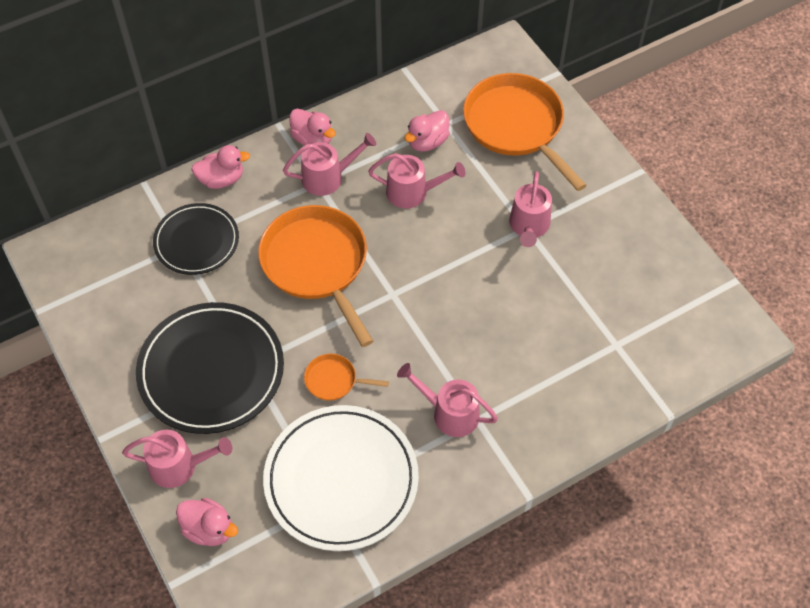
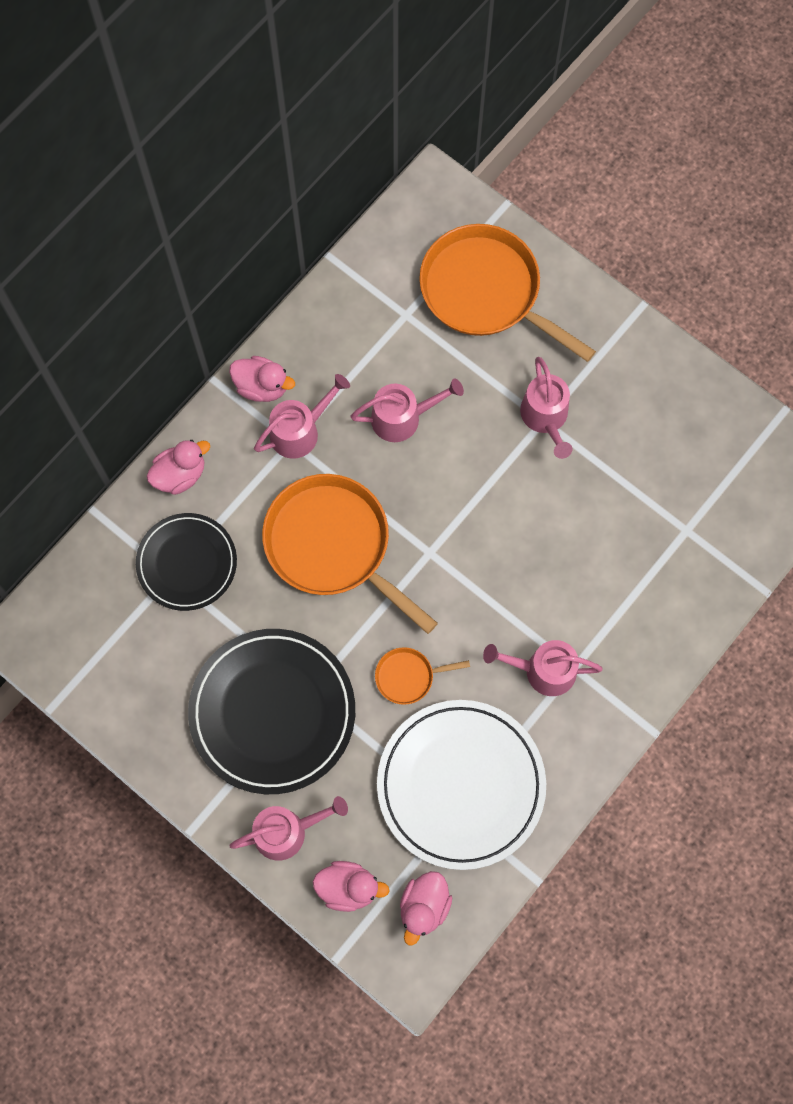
camera: 20 degrees left, 15 degrees up
pink duck [405,110,450,152] -> pink duck moved to [400,871,452,946]

